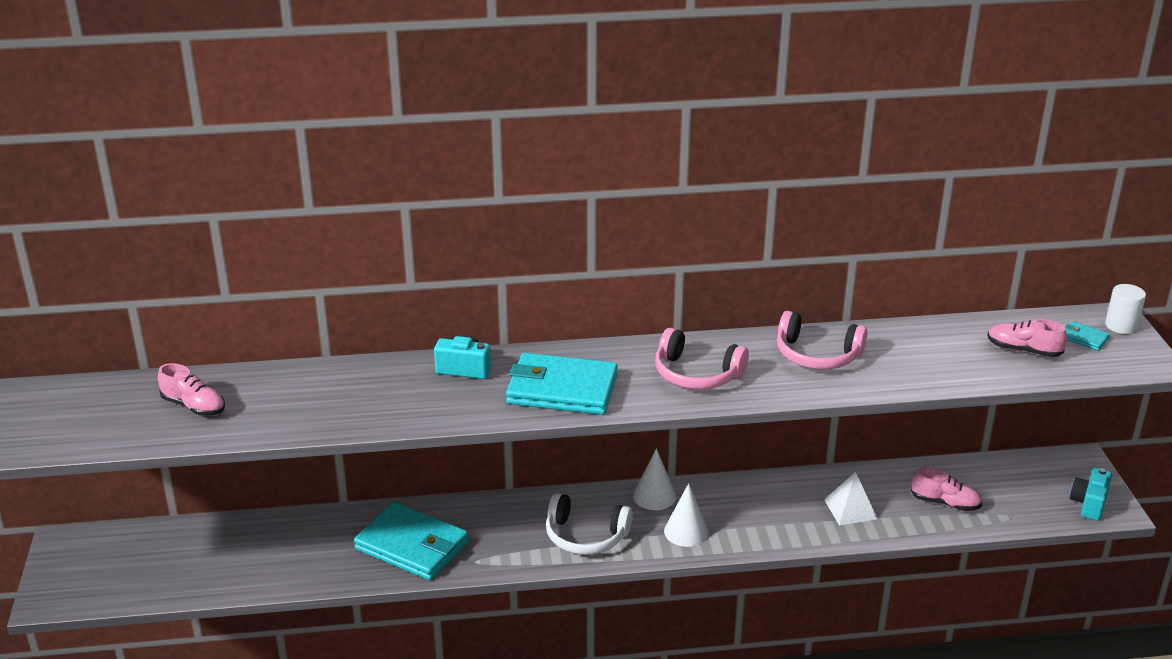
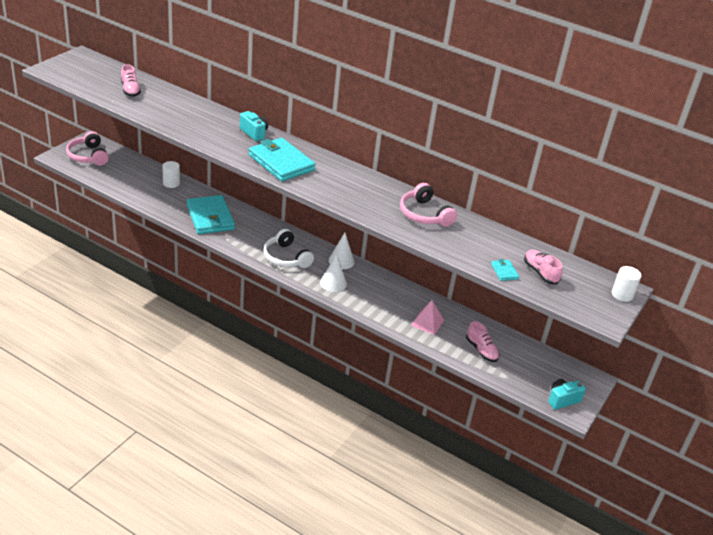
camera: 35 degrees right, 5 degrees up
pink headphones [655,328,749,389] -> pink headphones moved to [66,131,109,166]
white pyramid [824,472,878,525] -> pink pyramid [411,300,444,335]
turquoise wallet [1065,321,1110,351] -> turquoise wallet moved to [491,259,519,281]
none -> white cylinder [162,161,180,188]

